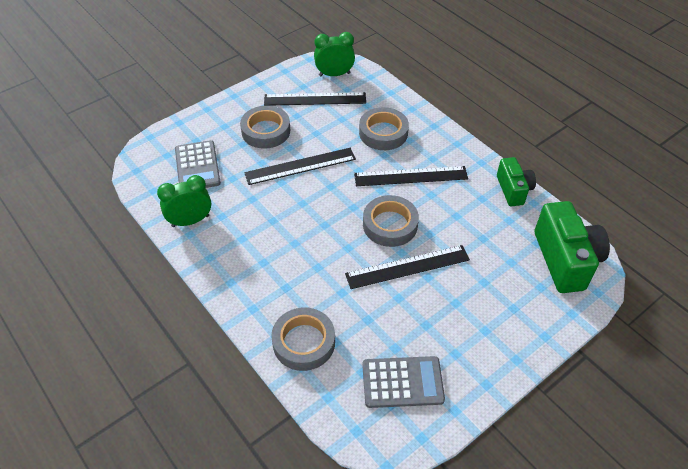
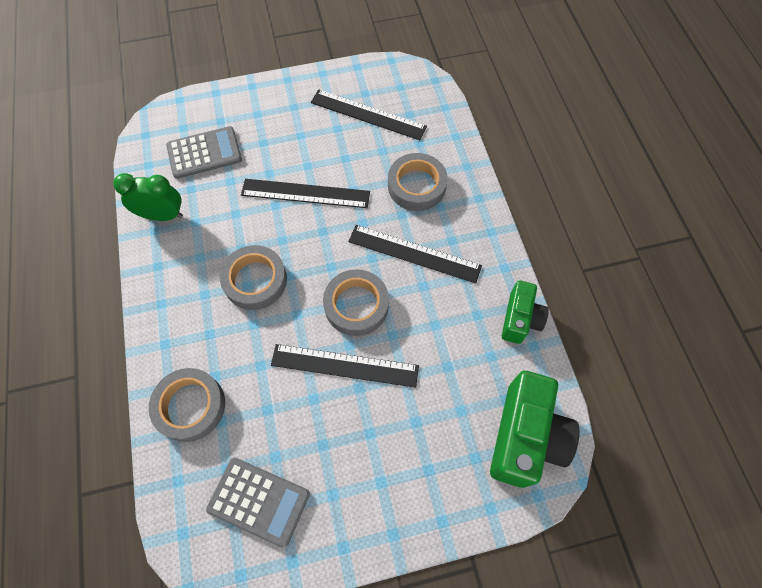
camera: 25 degrees right, 15 degrees up
grey calculator [175,140,221,188] -> grey calculator turned 120 degrees counterclockwise [166,126,242,179]
grey tape [240,106,290,148] -> grey tape moved to [220,245,287,310]
green clock [314,32,355,76] -> none

